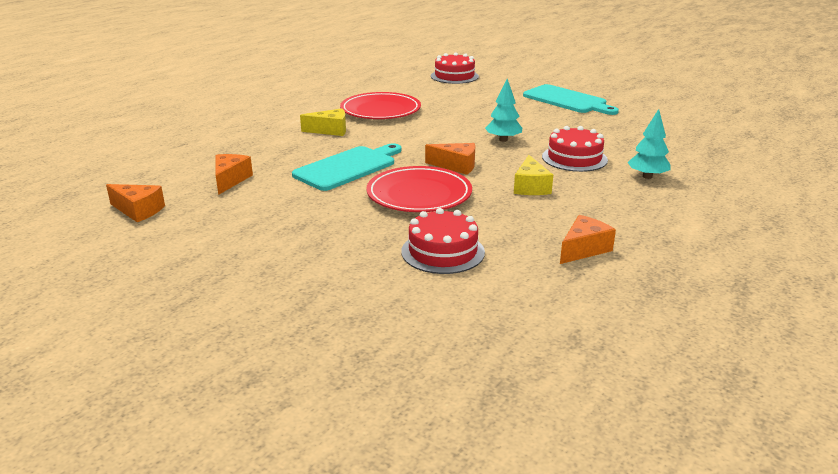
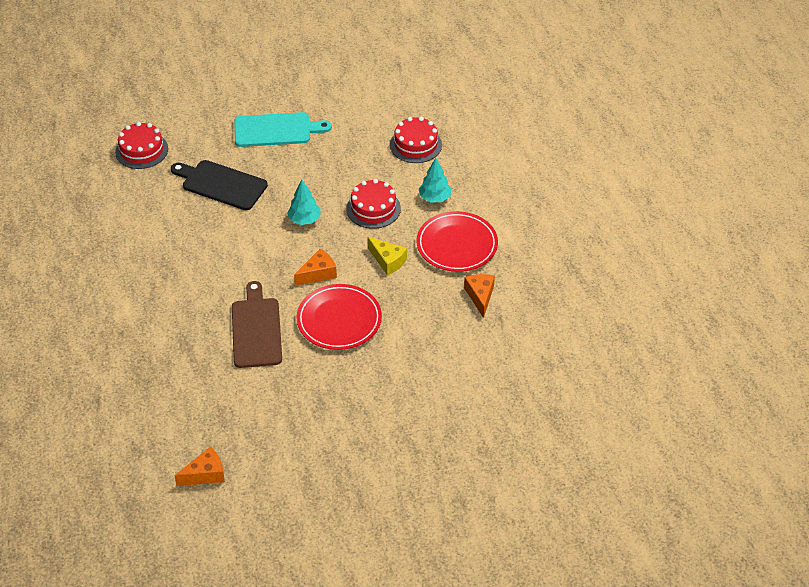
camera: 50 degrees left, 20 degrees up
orange cheese [216,154,253,195] -> none
turquoise cutting board [292,143,402,191] -> brown cutting board [232,281,282,368]
yellow cheese [300,108,346,136] -> none
red plate [340,92,421,119] -> red plate moved to [416,211,498,272]
red cake [401,208,485,274] -> red cake moved to [390,117,442,163]
none -> black cutting board [171,160,268,210]

